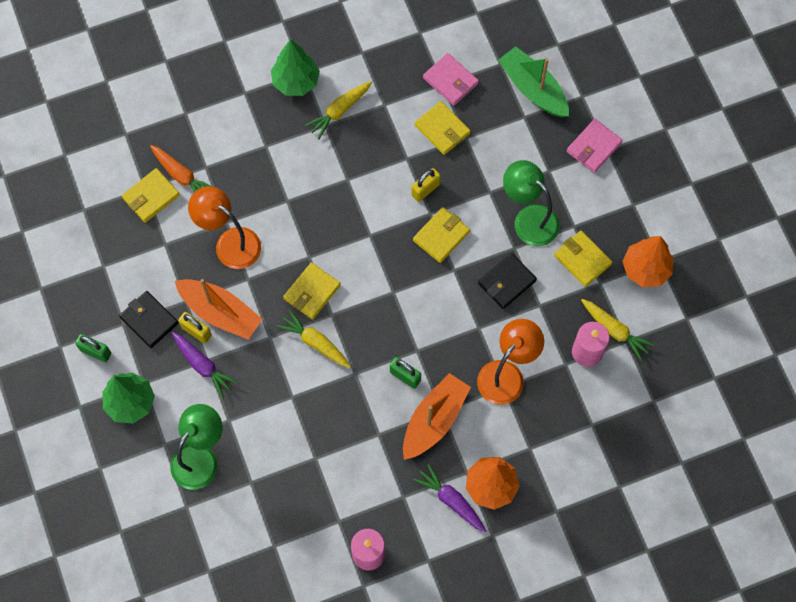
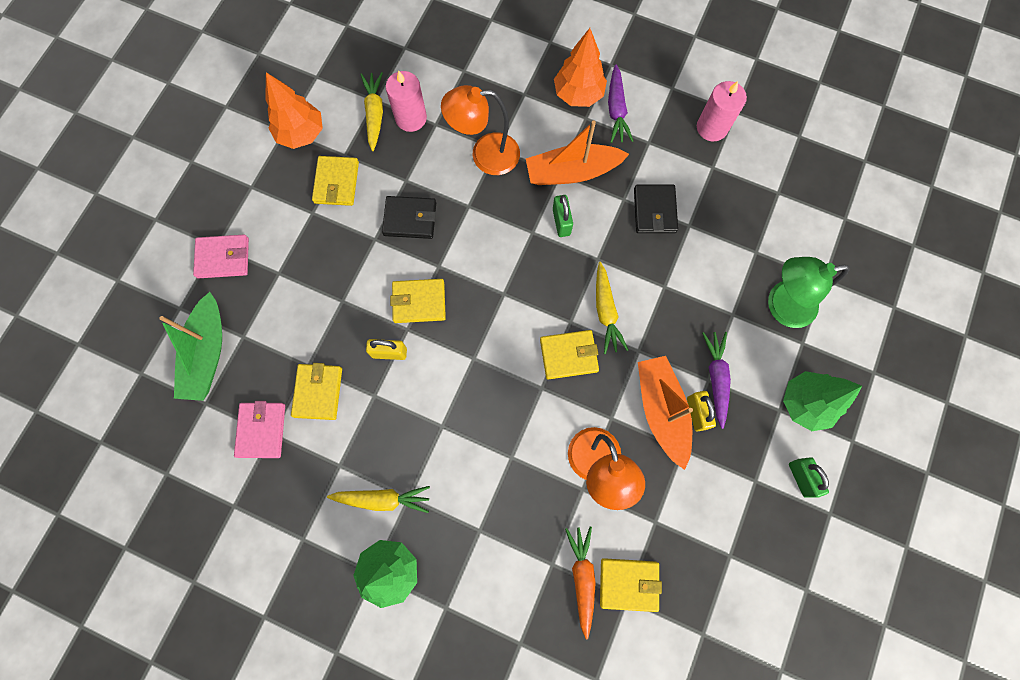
camera: 135 degrees left, 5 degrees up
black wallet [119,291,178,348] -> black wallet moved to [634,185,678,233]
green lamp [503,160,560,246] -> none

